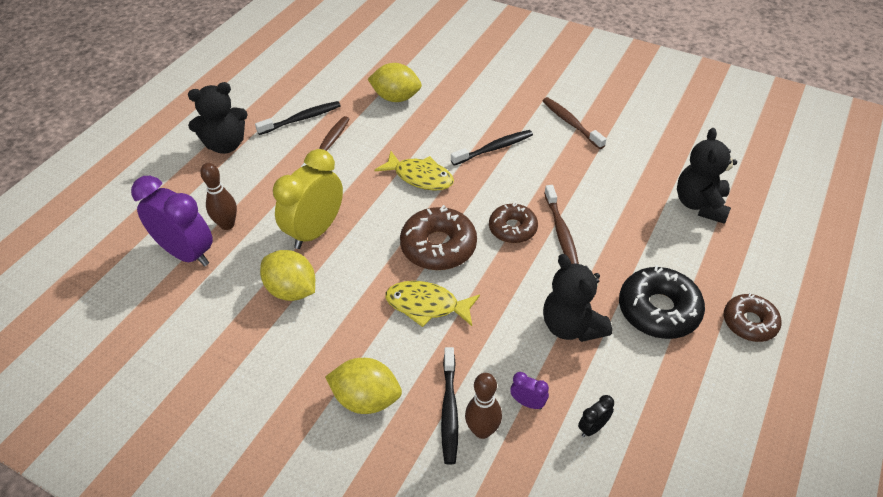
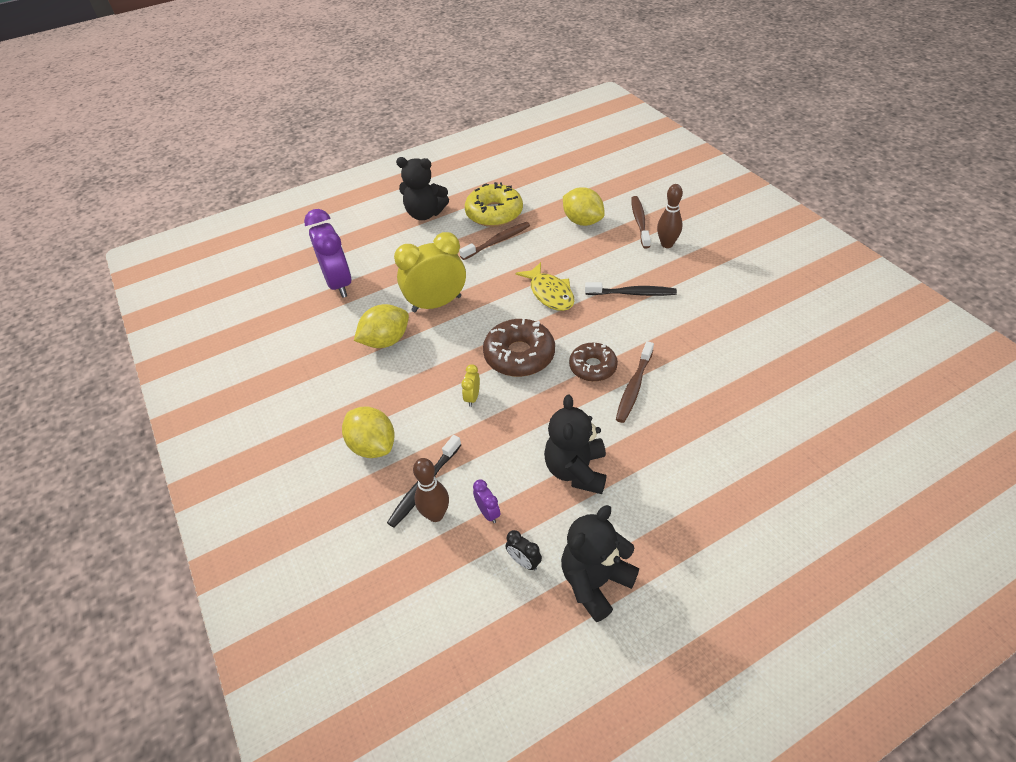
camera: 35 degrees right, 0 degrees up
brown bowling pin [200,163,237,230] -> brown bowling pin moved to [657,184,683,248]
black toothbrush [255,101,340,135] -> yellow donut [465,182,523,227]
yellow lemon [260,250,315,301] -> yellow lemon turned 75 degrees clockwise [354,304,409,348]
yellow fish [385,281,480,327] -> yellow clock [461,364,480,407]
brown toothbrush [543,97,606,149] -> brown toothbrush moved to [631,196,651,249]
black clock [578,395,614,437] -> black clock turned 135 degrees counterclockwise [506,530,542,571]
black donut [619,265,705,339] -> none
black teddy bear [677,128,737,224] -> black teddy bear moved to [561,505,639,622]
brown donut [724,293,782,342] -> none

